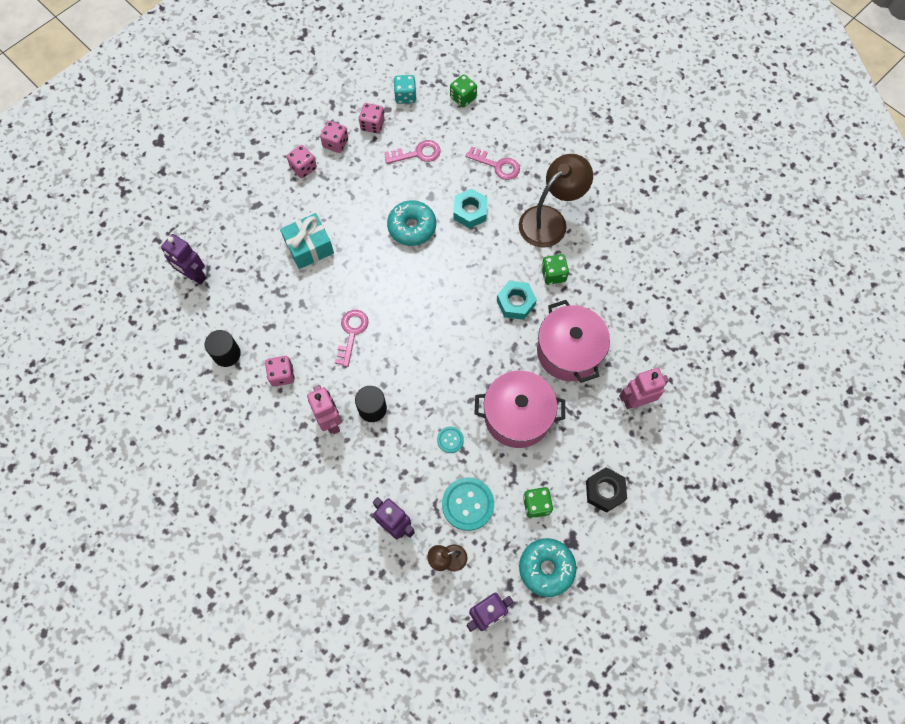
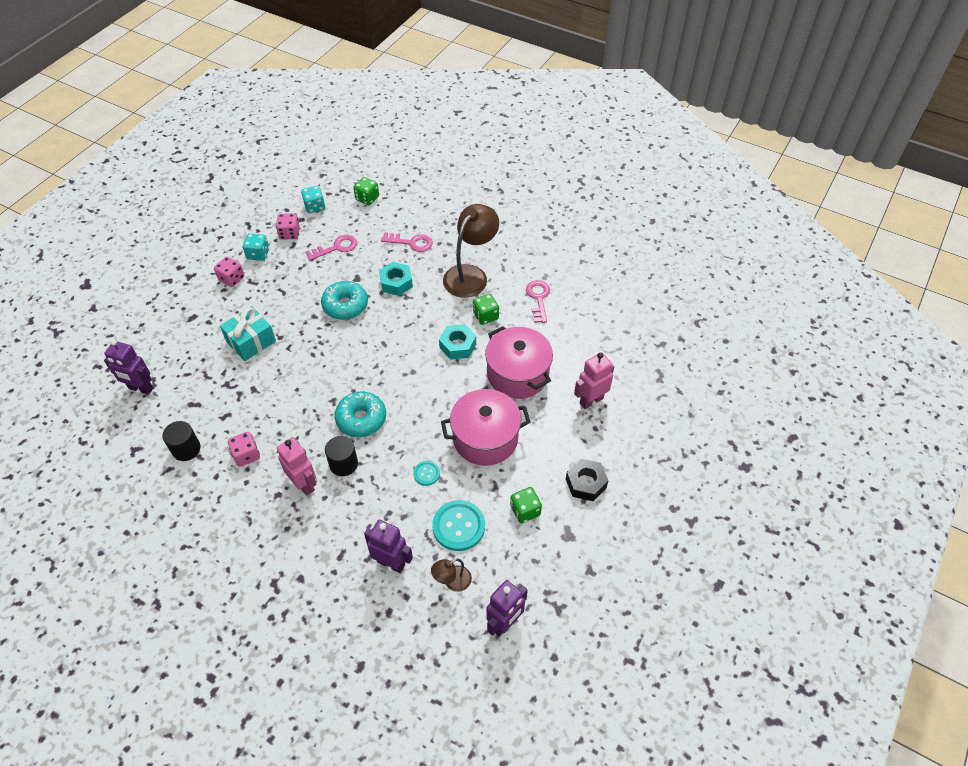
camera: 15 degrees left, 15 degrees down
pink dice [320,121,348,153] -> turquoise dice [243,233,269,261]
pink key [335,310,368,367] -> pink key moved to [526,280,550,323]
turquoise donut [519,538,576,597] -> turquoise donut moved to [335,391,386,437]

